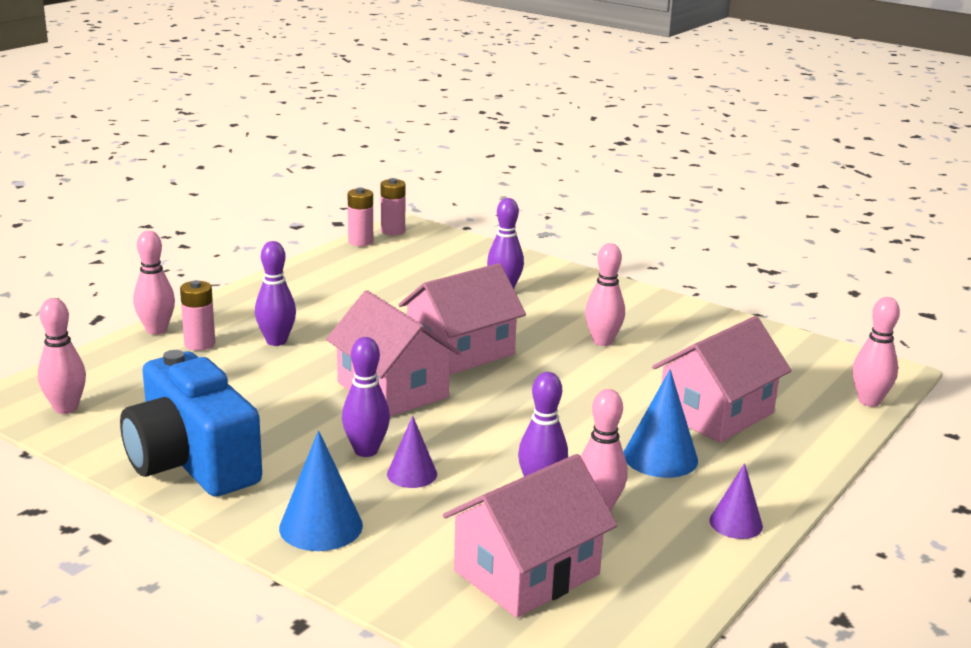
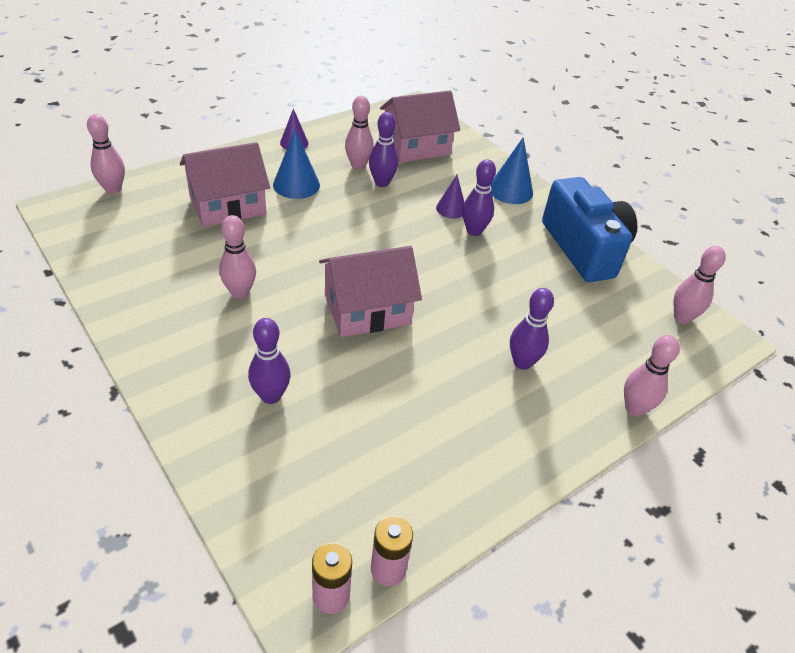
camera: 165 degrees left, 20 degrees up
pink battery [180,280,215,351] -> none
pink house [326,290,461,417] -> none

